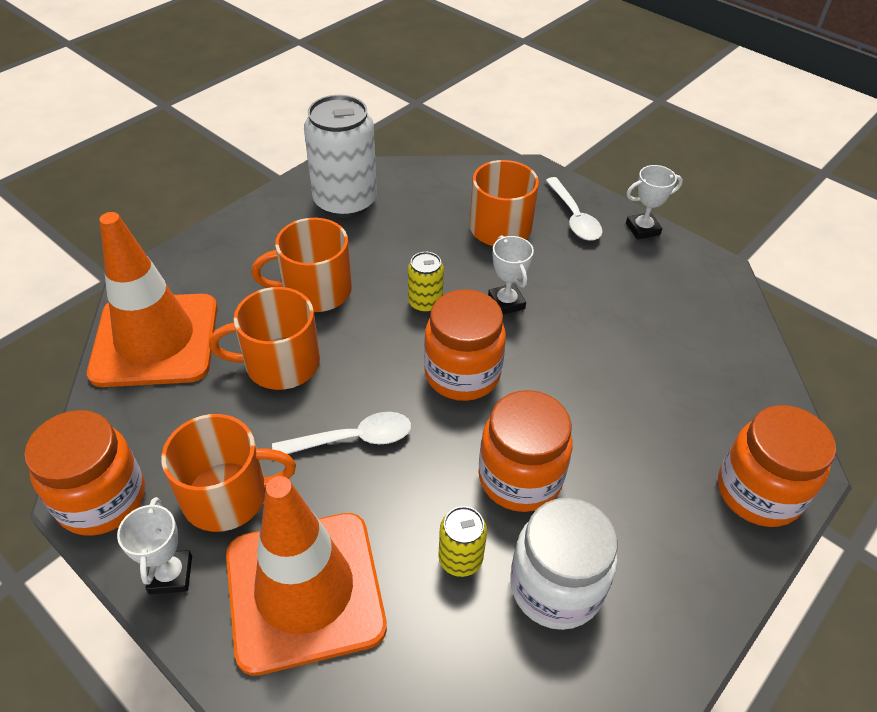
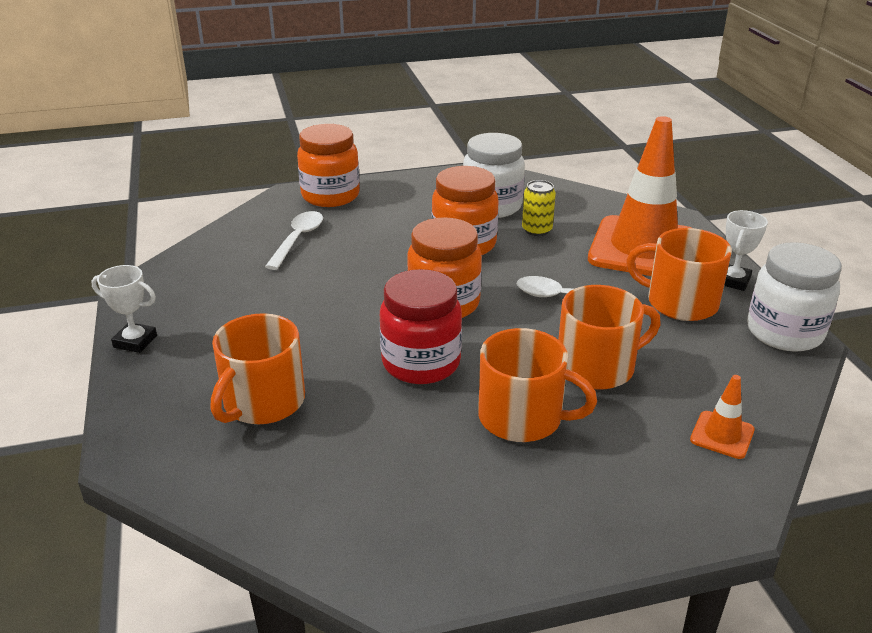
camera: 145 degrees left, 15 degrees down
orange jar [24,410,145,536] -> white jar [747,242,842,352]
orange traffic cone [87,212,217,387] -> orange traffic cone [690,375,755,459], size x0.40
orange mug [209,287,320,390] -> orange mug turned 45 degrees counterclockwise [558,285,661,390]
white can [304,95,377,218] -> none
yellow can [408,252,444,313] -> red jar [380,269,462,384]
white trophy [488,235,534,315] -> none
white spoon [546,177,602,241] -> white spoon moved to [265,211,323,270]

